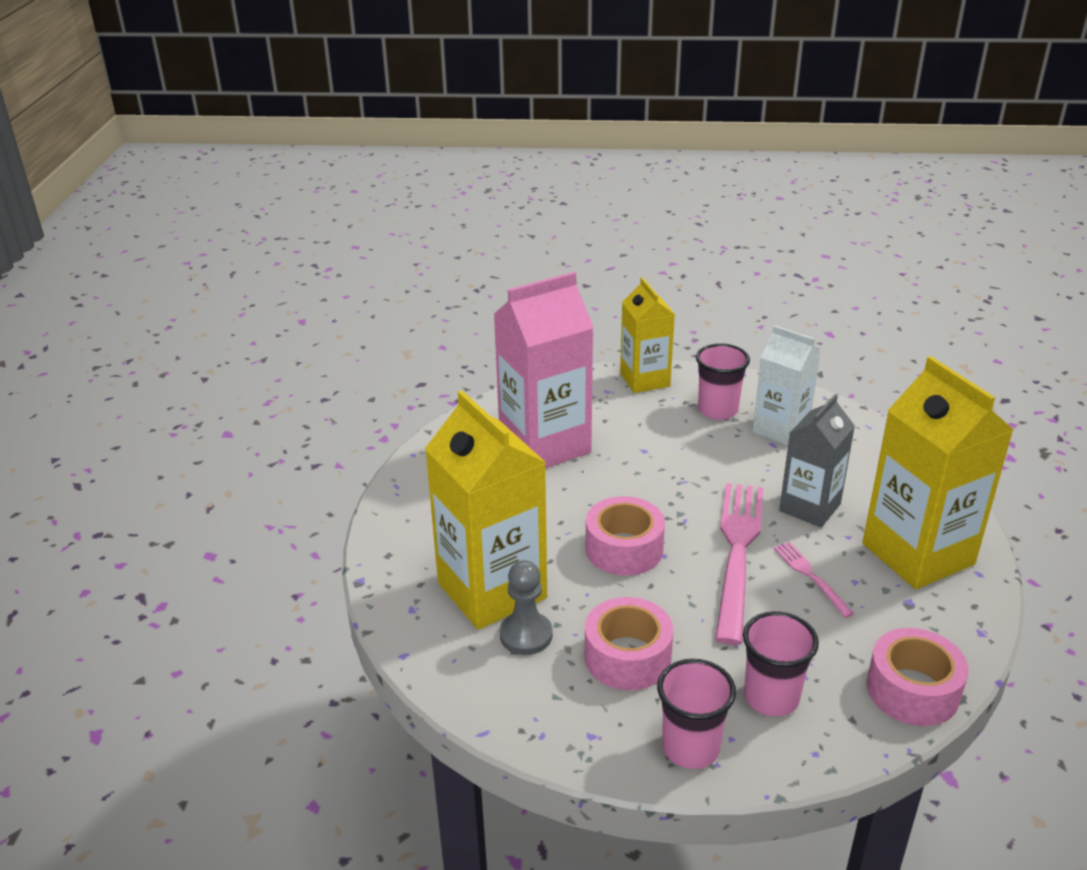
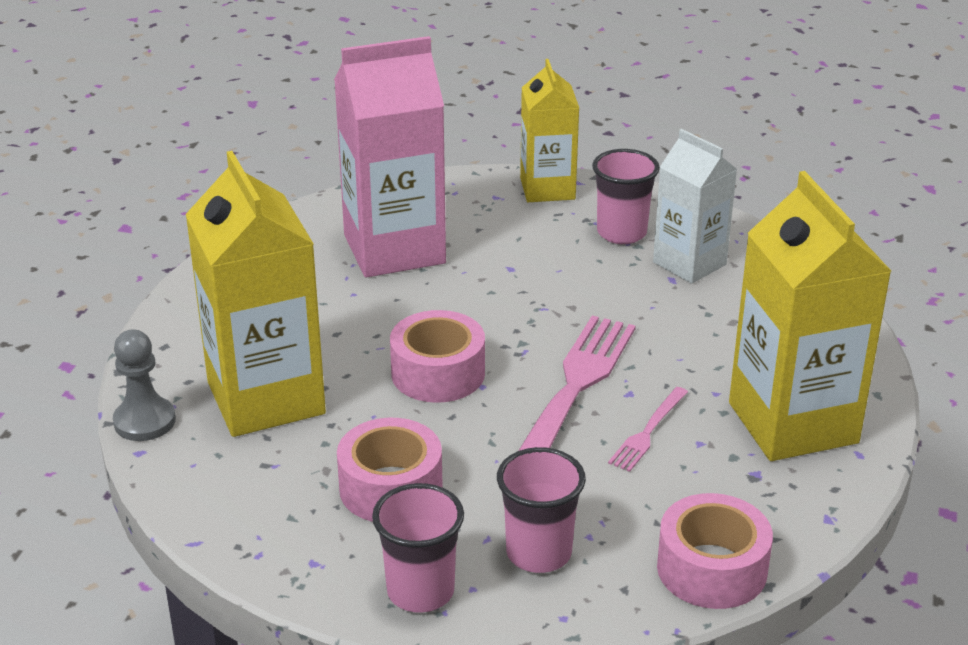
camera: 10 degrees right, 0 degrees up
grey pawn [500,560,553,655] -> grey pawn moved to [113,329,176,441]
pink fork [774,542,855,618] -> pink fork turned 135 degrees counterclockwise [608,387,688,472]
grey carton [779,394,855,528] -> none

